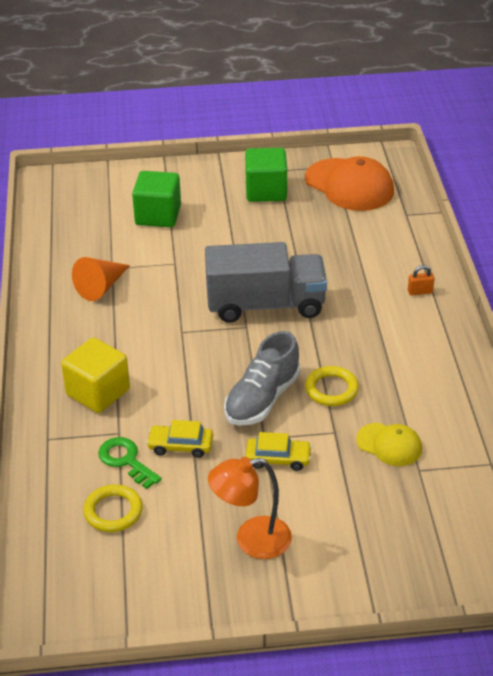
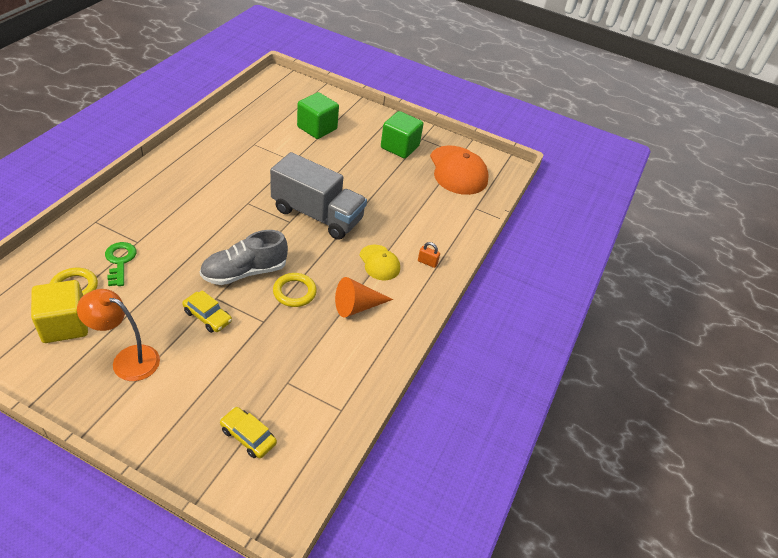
camera: 25 degrees right, 5 degrees up
yellow cube [61,337,130,413] -> yellow cube moved to [31,280,88,343]
orange cone [72,257,130,301] -> orange cone moved to [335,277,393,318]
yellow car [147,420,213,458] -> yellow car moved to [220,407,277,458]
yellow cap [356,423,422,466] -> yellow cap moved to [359,245,400,280]

